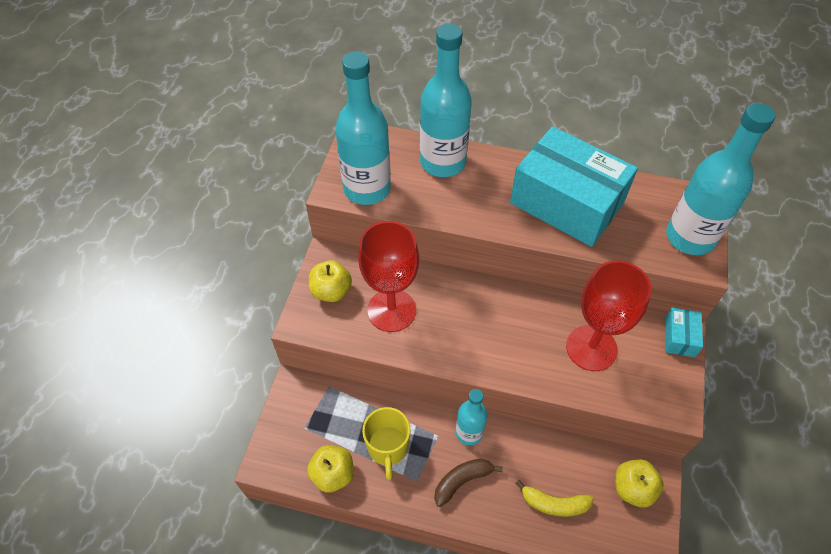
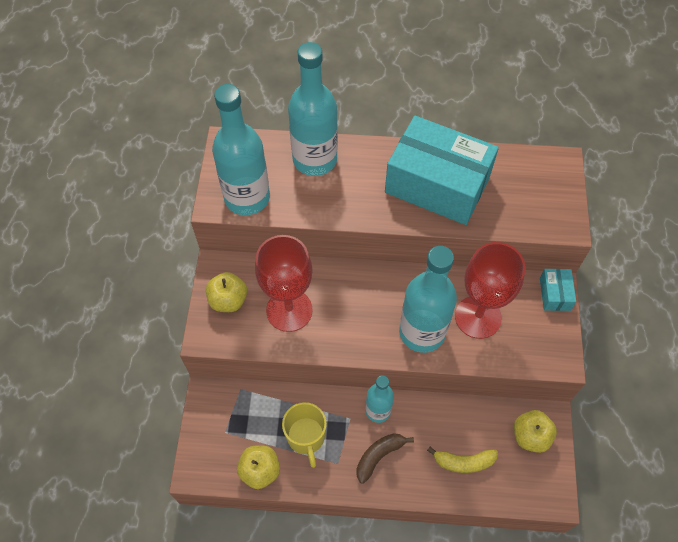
camera: 10 degrees left, 5 degrees up
turquoise bottle [666,103,775,255] -> turquoise bottle moved to [399,246,457,353]

